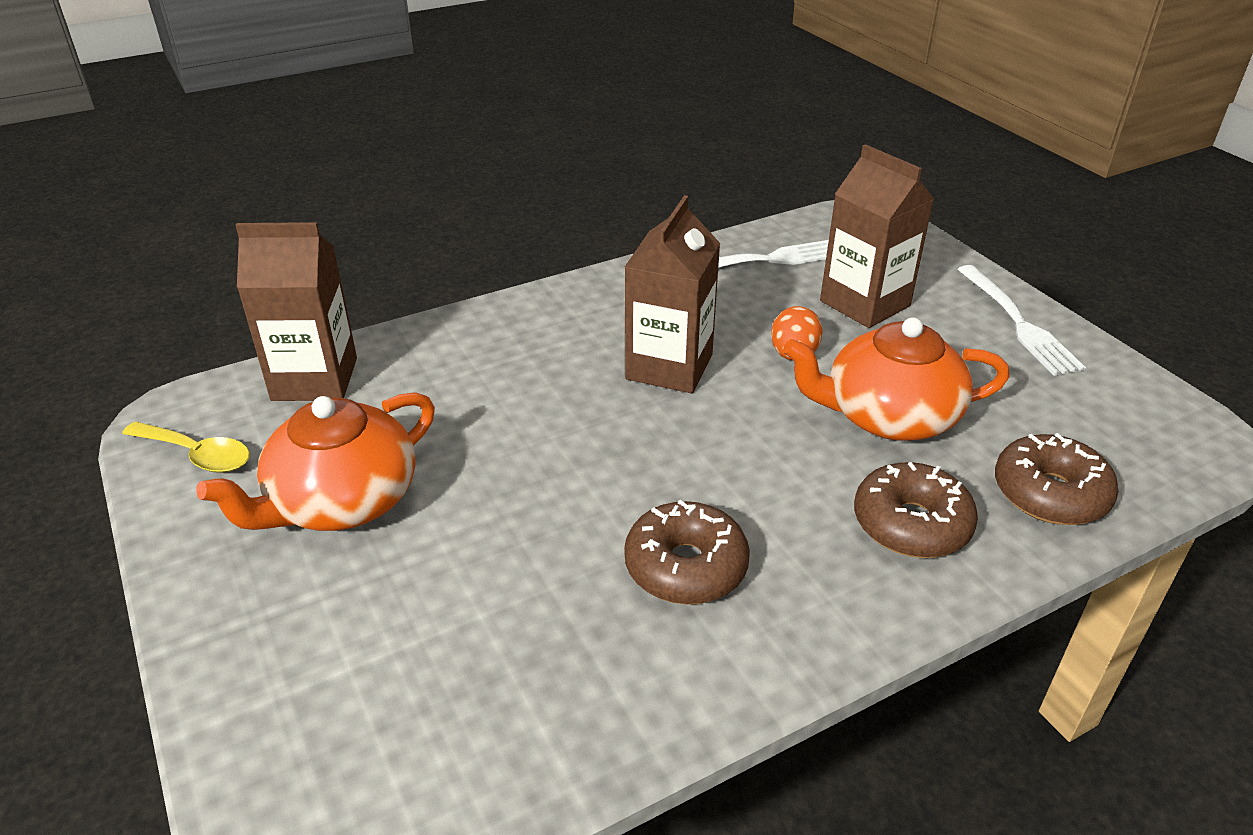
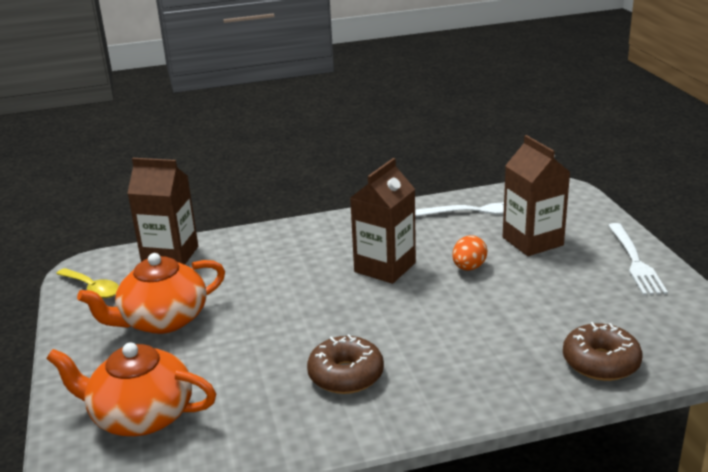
camera: 15 degrees right, 10 degrees down
orange teapot [783,317,1010,441] -> orange teapot moved to [46,342,216,436]
brown donut [854,462,978,558] -> none

